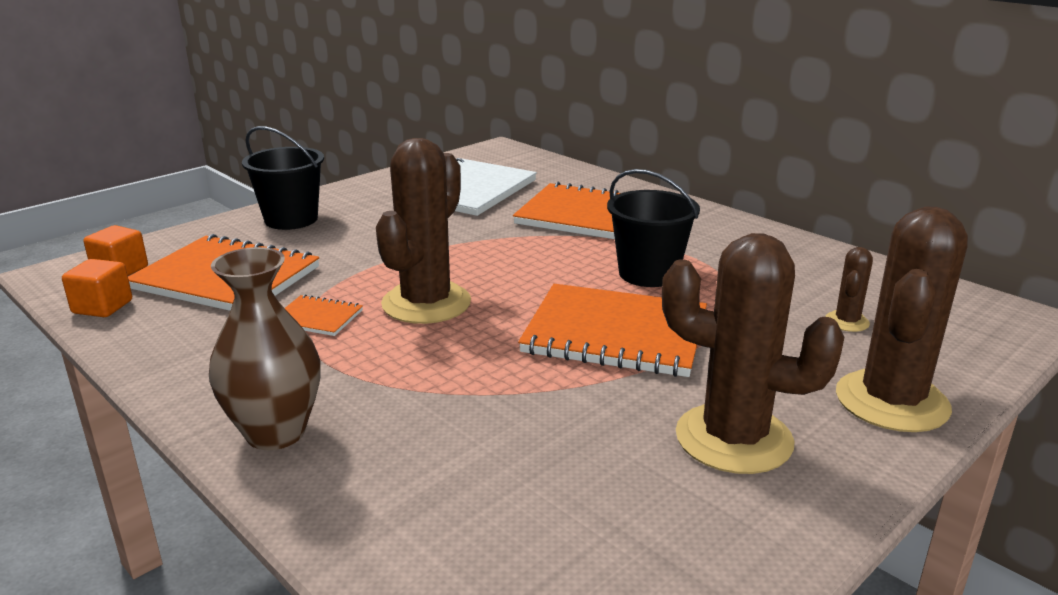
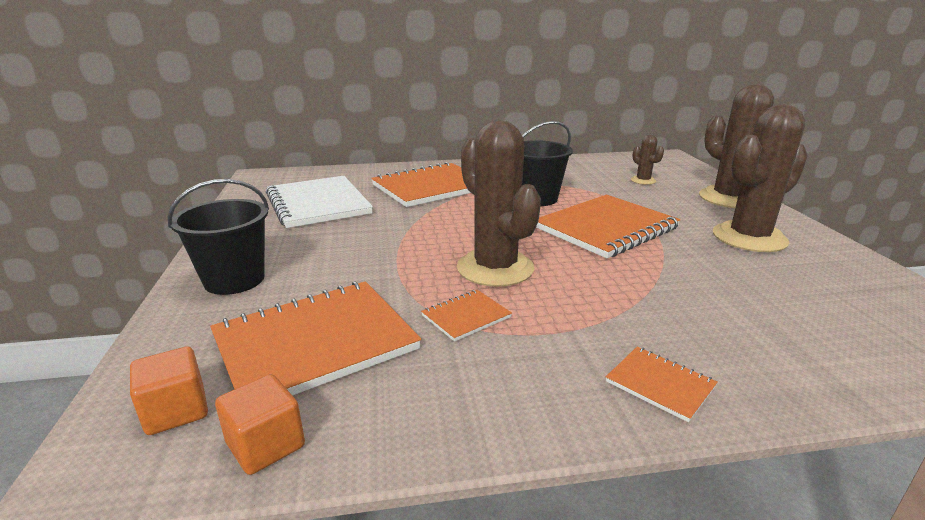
camera: 55 degrees left, 0 degrees up
brown vase [209,247,321,450] -> orange notebook [606,347,718,422]

